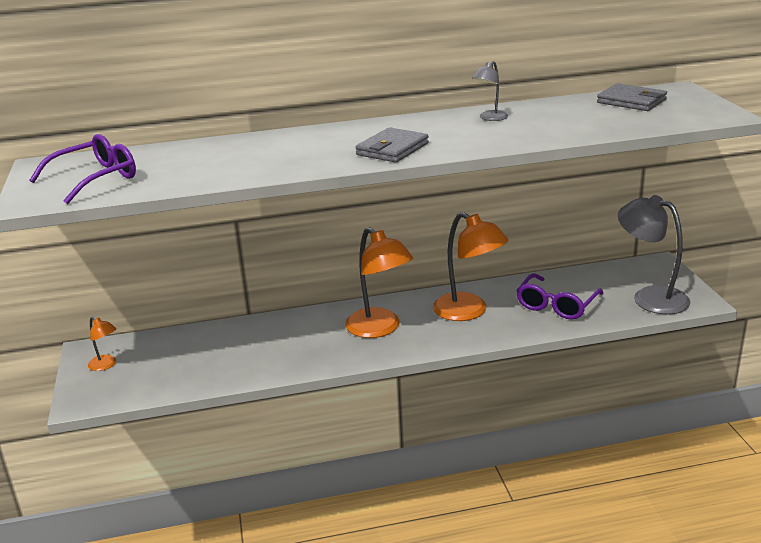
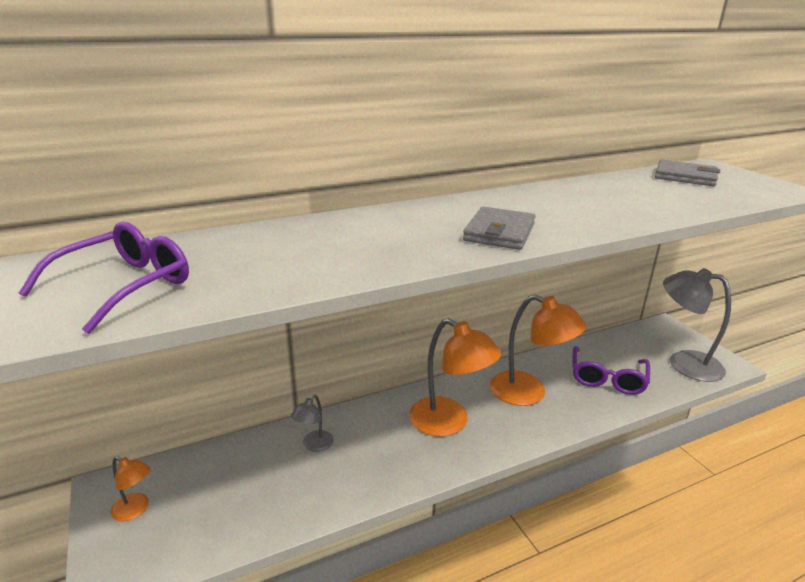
camera: 15 degrees left, 0 degrees up
grey lamp [472,61,508,121] -> grey lamp moved to [291,395,334,452]

